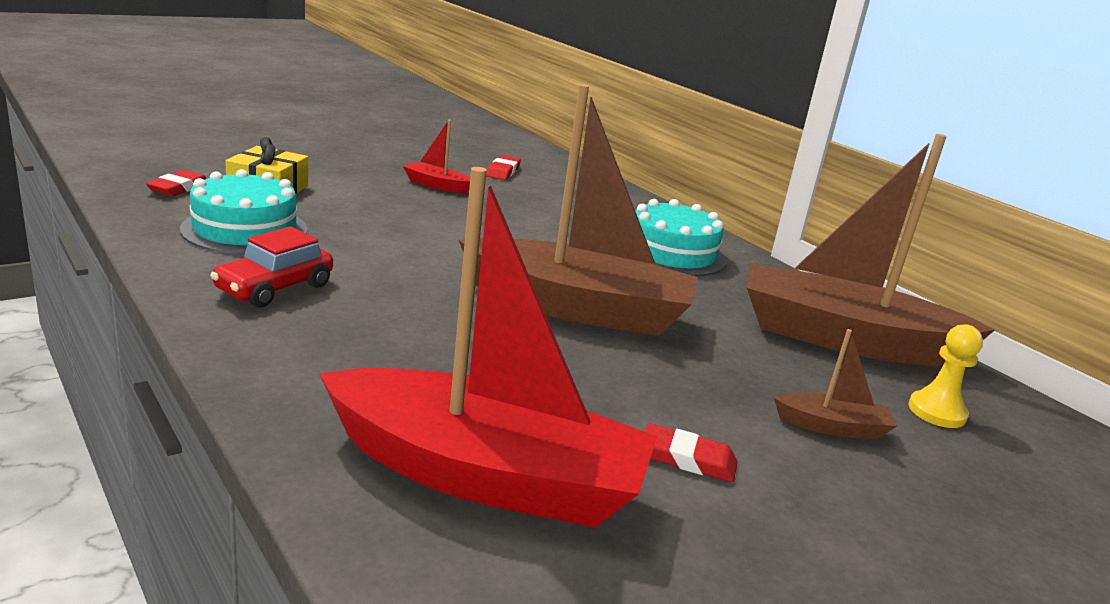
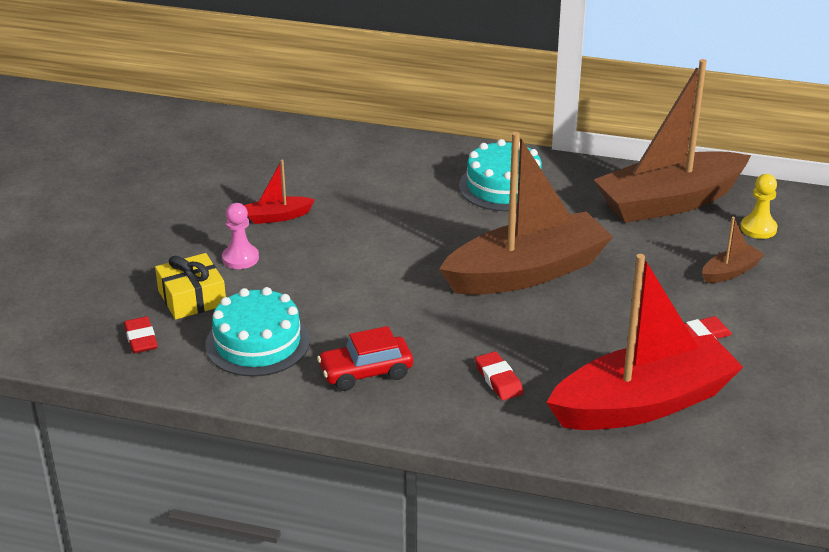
camera: 35 degrees left, 10 degrees up
red car [210,226,333,308] -> red car turned 75 degrees clockwise [317,326,413,391]
red eraser [486,155,521,180] -> red eraser moved to [475,351,524,400]
none -> pink pawn [222,203,259,269]

